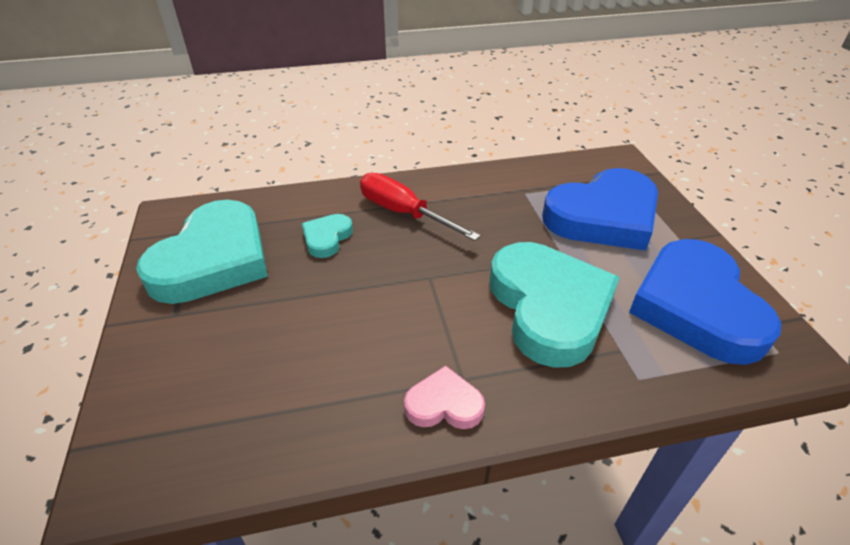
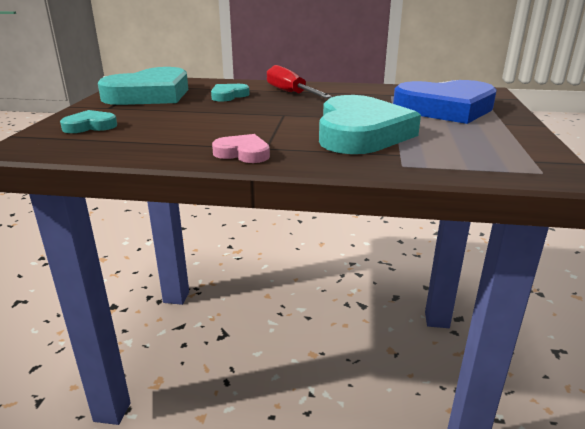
camera: 20 degrees right, 15 degrees down
blue heart [629,239,781,365] -> none
none -> turquoise heart [60,110,117,133]

